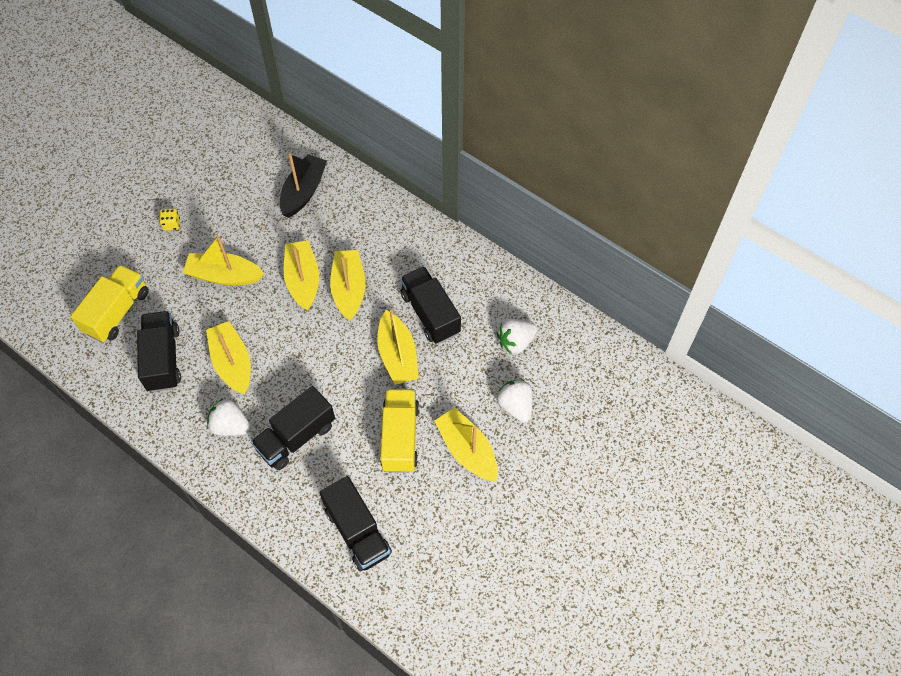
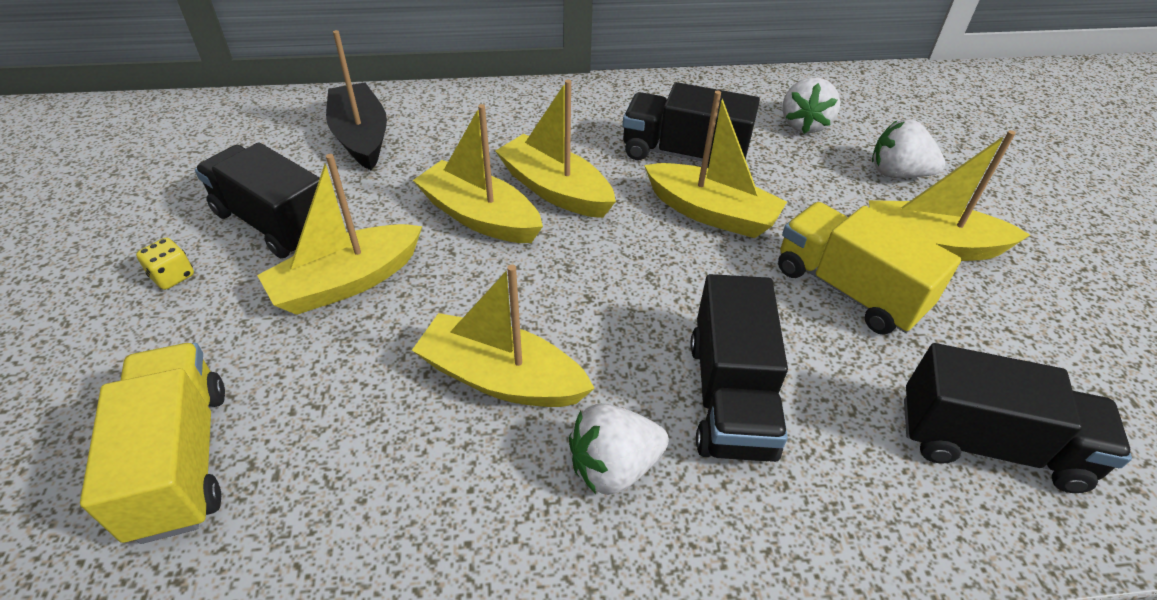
camera: 45 degrees left, 15 degrees down
black truck [137,311,181,392] -> black truck moved to [195,142,320,258]

